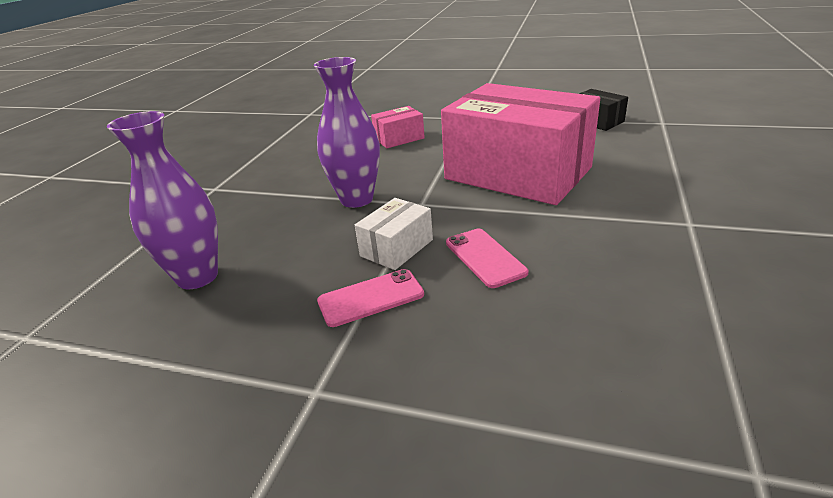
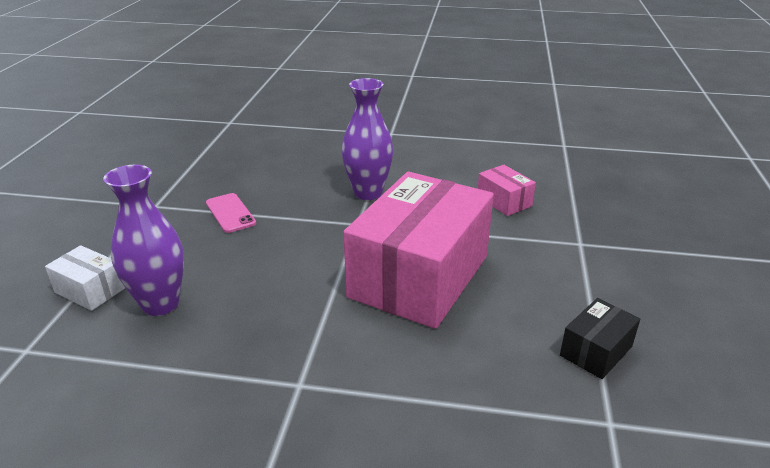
camera: 80 degrees right, 0 degrees up
purple vase [107,111,218,289] -> purple vase moved to [103,165,184,316]
white box [355,198,433,270] -> white box moved to [45,245,125,311]
pink phone [446,229,528,288] -> none

